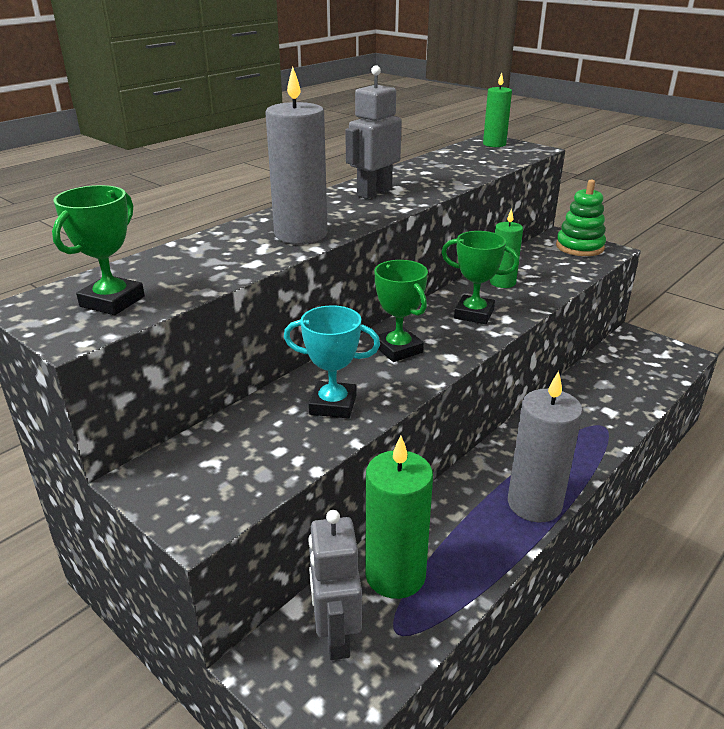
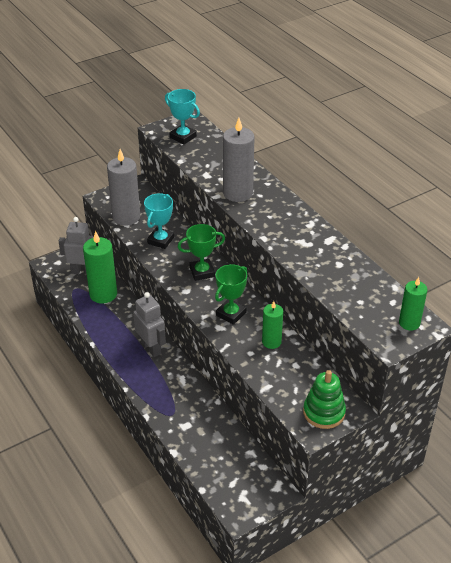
camera: 105 degrees right, 10 degrees up
green trophy [52,185,145,315] -> turquoise trophy [165,89,200,145]
grey robot [345,66,402,199] -> grey robot moved to [133,292,166,357]
grey candle [508,371,583,523] -> grey candle moved to [107,149,140,226]

